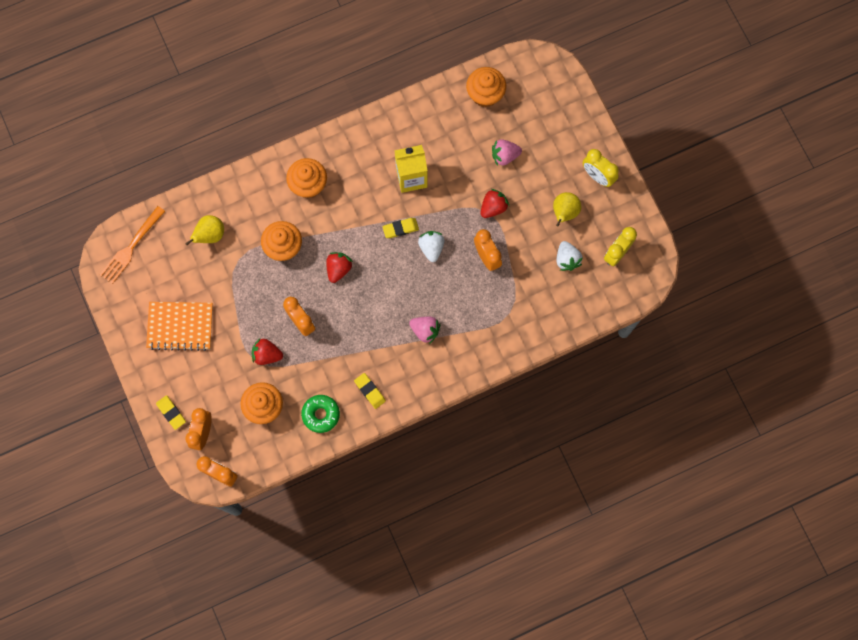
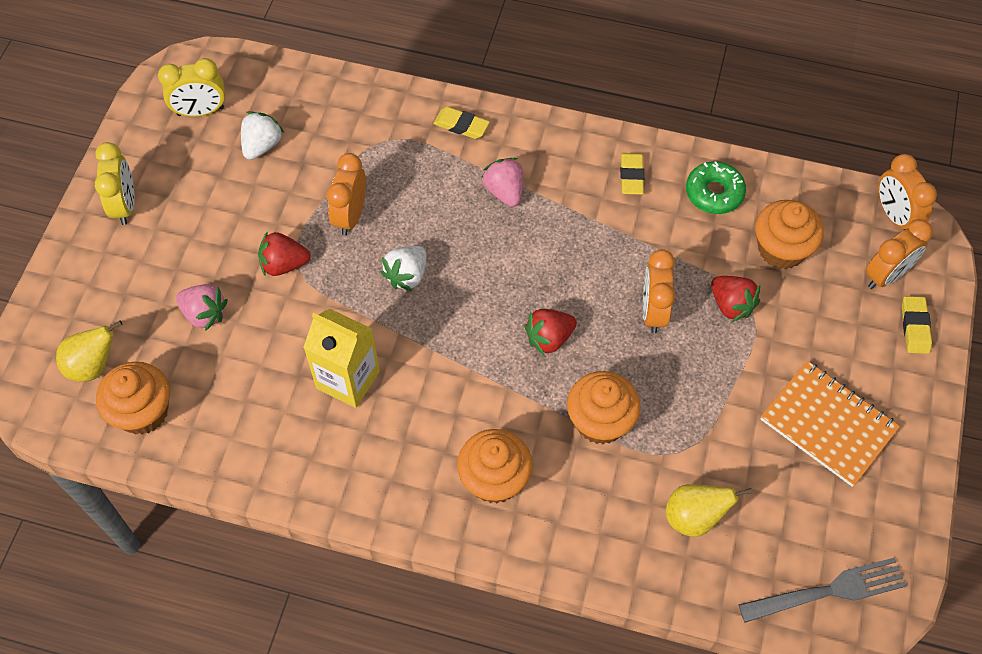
camera: 140 degrees left, 15 degrees down
orange fork [100,206,165,284] -> grey fork [738,557,907,623]
yellow eraser [382,218,419,238] -> yellow eraser moved to [433,107,490,139]
yellow pear [553,192,581,226] -> yellow pear moved to [56,320,123,382]

